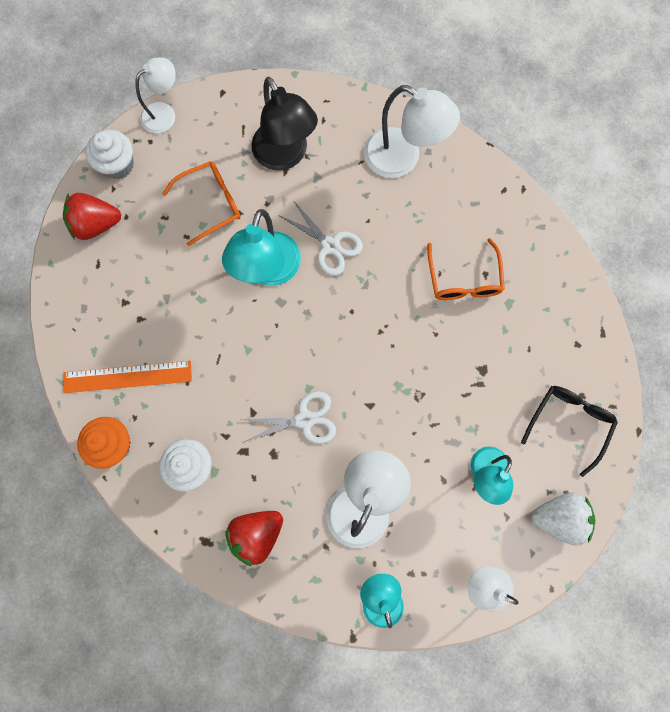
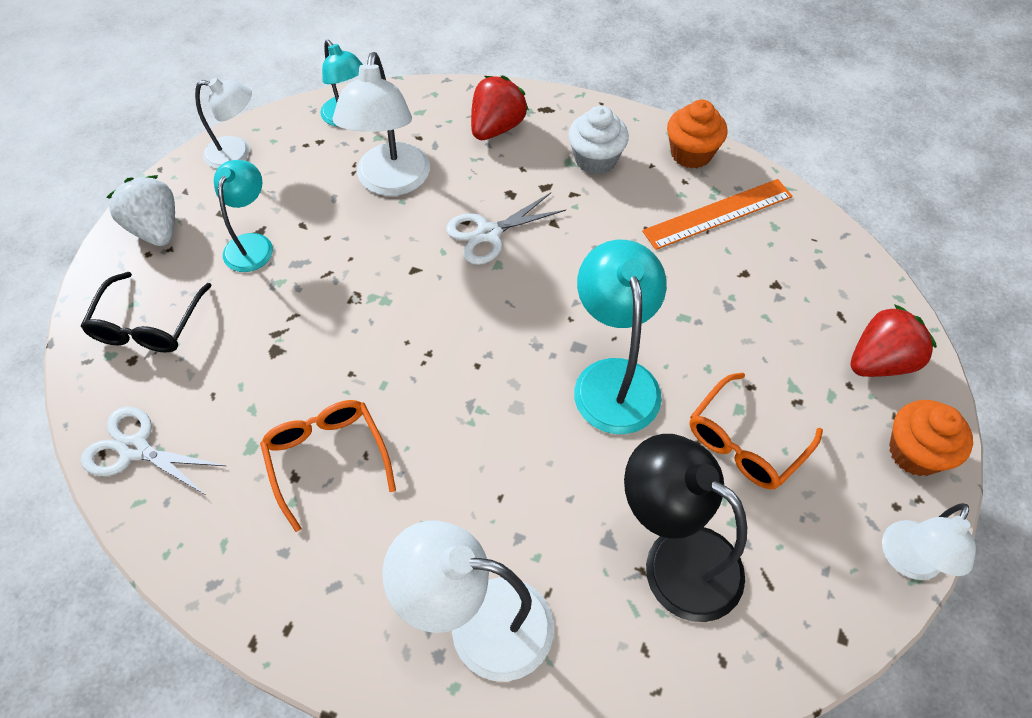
camera: 160 degrees right, 20 degrees down
white cupcake [85,130,134,179] -> orange cupcake [889,400,973,476]
white scissors [278,200,363,276] -> white scissors moved to [81,406,226,496]
white strawberry [531,493,595,546] -> white strawberry turned 75 degrees clockwise [106,175,175,246]

